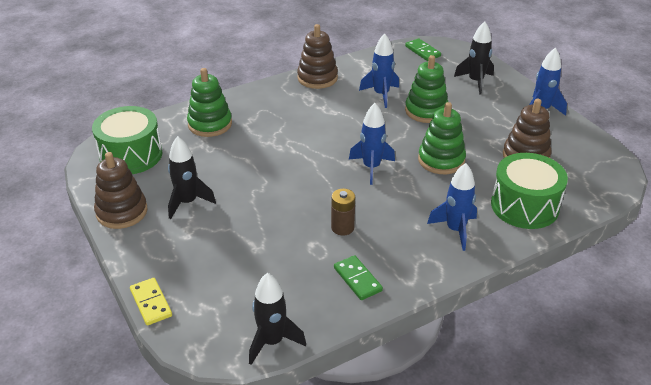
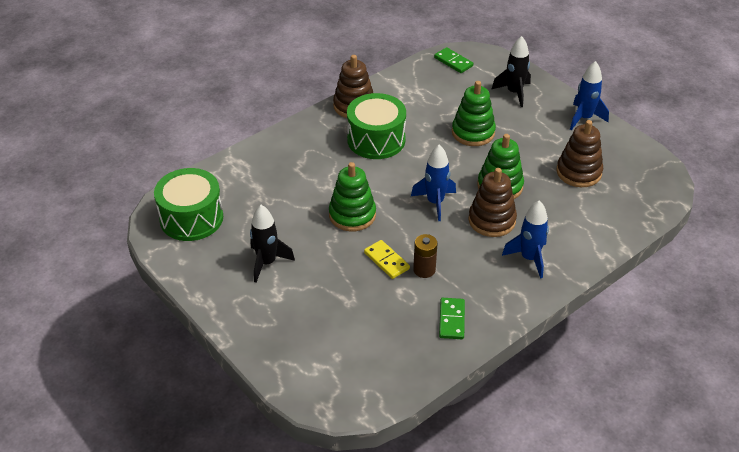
camera: 10 degrees left, 5 degrees up
brown stacking toy [94,152,148,229] -> brown stacking toy moved to [469,168,517,237]
yellow domino [130,278,172,325] -> yellow domino moved to [364,240,410,279]
green stacking toy [187,68,232,137] -> green stacking toy moved to [329,162,376,231]
black rocket [249,273,306,365] -> none
green domino [334,255,383,300] -> green domino turned 45 degrees clockwise [439,298,465,339]
blue rocket [359,34,399,108] -> none
green drum [491,153,568,229] -> green drum moved to [347,93,406,159]

